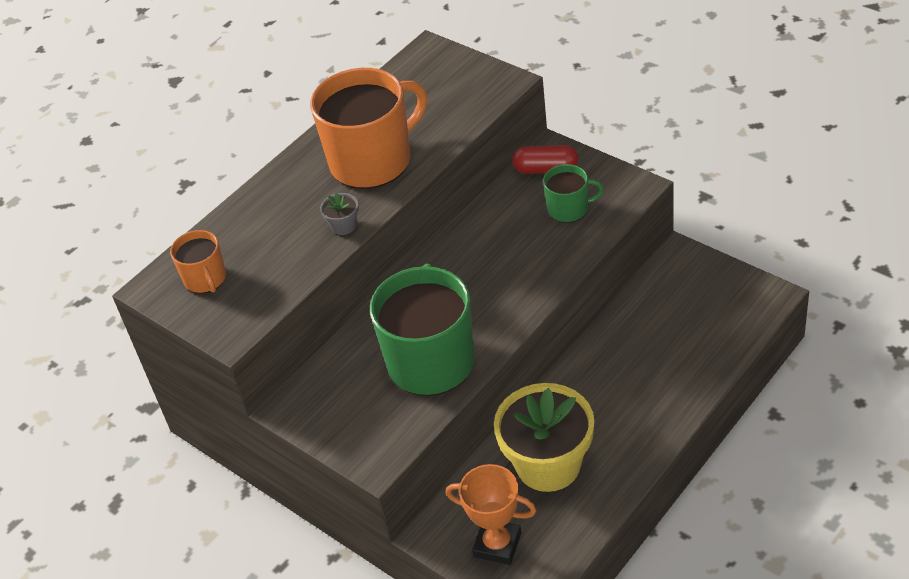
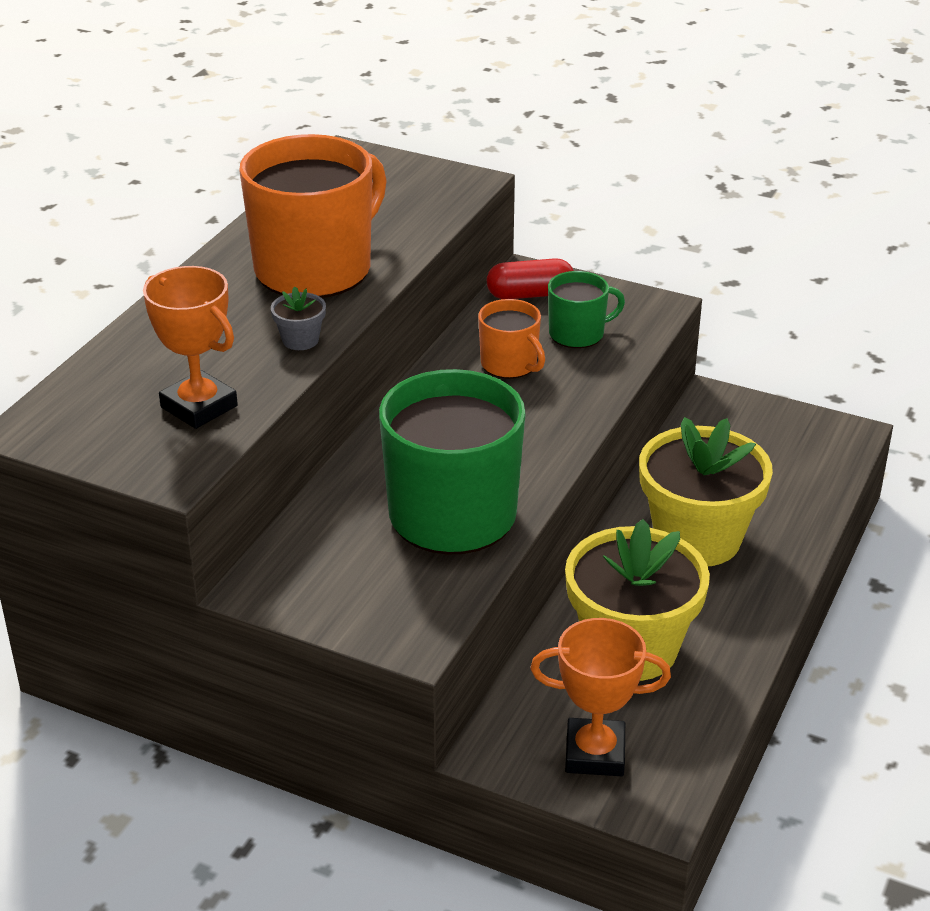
camera: 20 degrees left, 10 degrees down
orange mug [170,230,226,293] -> orange mug moved to [478,299,545,379]
none -> orange trophy [143,266,238,429]
none -> yellow flower pot [639,417,773,566]

